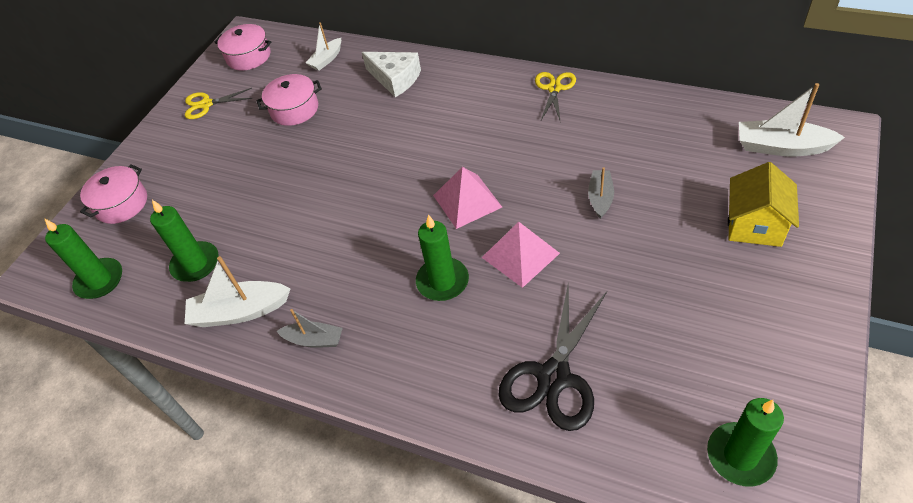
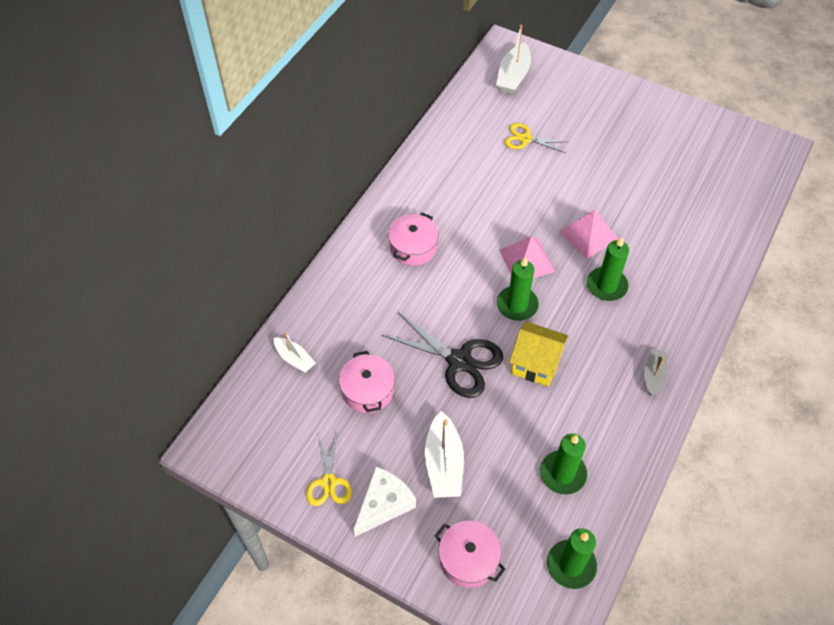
camera: 90 degrees left, 5 degrees up
white boat [185,256,290,327] -> white boat moved to [425,411,464,498]
pink pot [215,24,271,71] -> pink pot moved to [388,212,439,266]
white cheese [362,52,421,97] -> white cheese moved to [354,466,416,537]
black scissors [498,281,607,431] -> black scissors moved to [381,312,503,398]
yellow scissors [535,72,576,123] -> yellow scissors moved to [505,123,567,153]
grey boat [588,167,614,219] -> none
green candle [707,398,784,487] -> green candle moved to [497,257,539,321]
yellow house [728,162,799,247] -> yellow house moved to [509,321,569,387]

